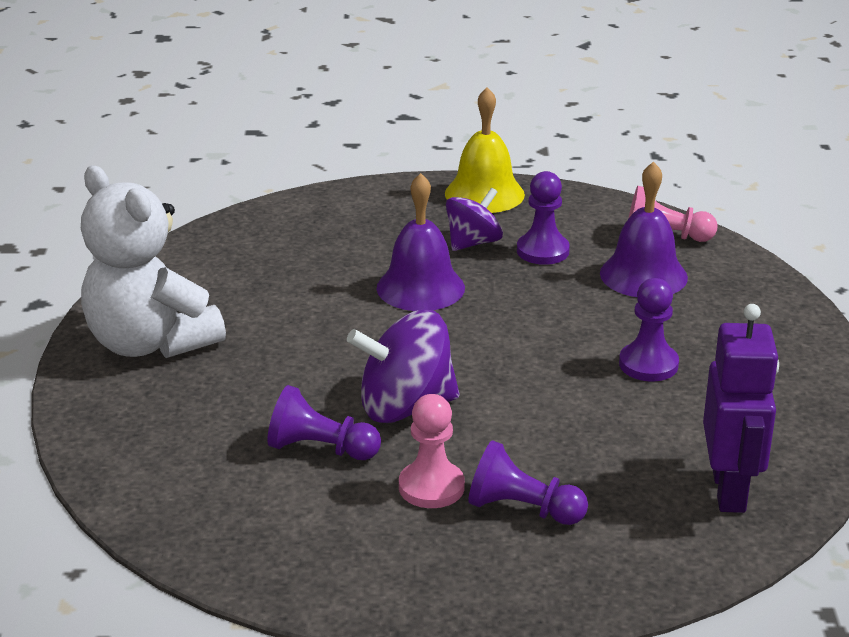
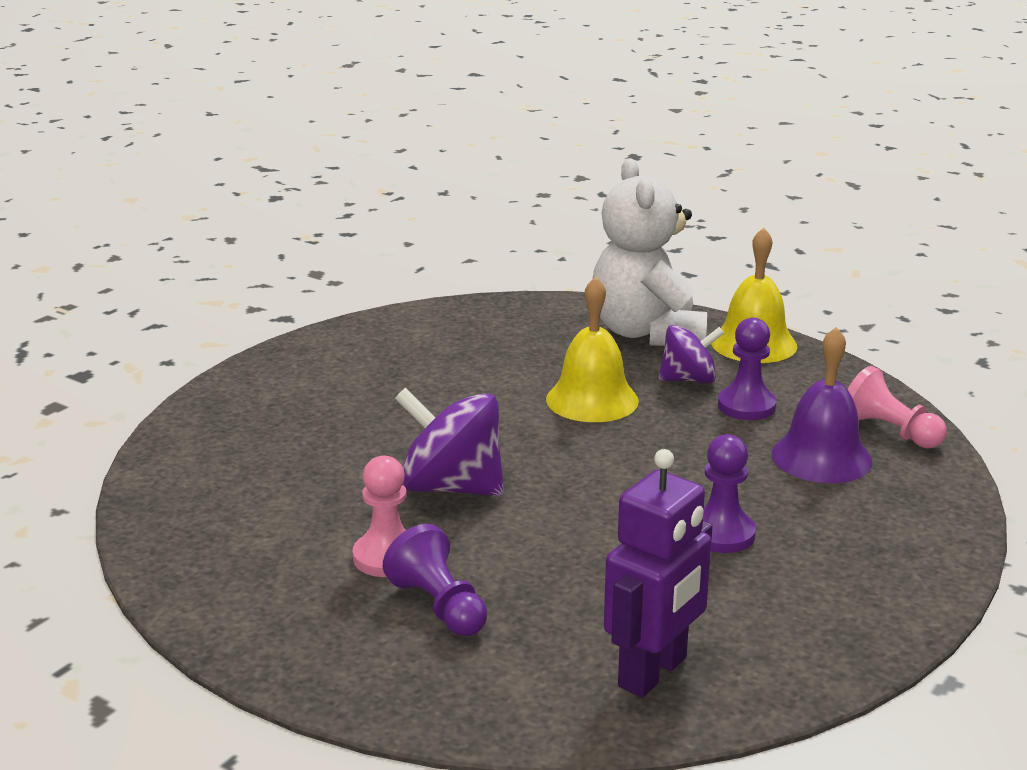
camera: 35 degrees right, 5 degrees down
white teddy bear [81,166,226,358] -> white teddy bear moved to [592,158,707,346]
purple pawn [267,385,381,460] -> none
purple bell [376,173,465,311] -> yellow bell [546,277,639,422]

